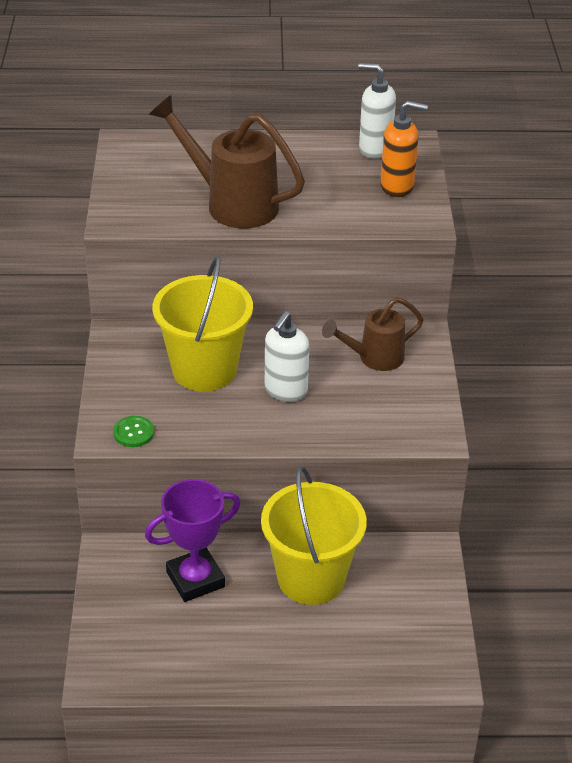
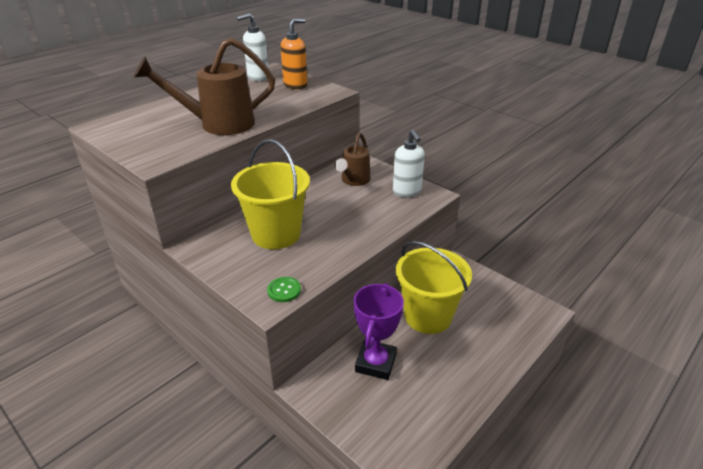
camera: 45 degrees left, 5 degrees down
white soap dispenser [265,311,309,402] -> white soap dispenser moved to [393,130,425,197]

